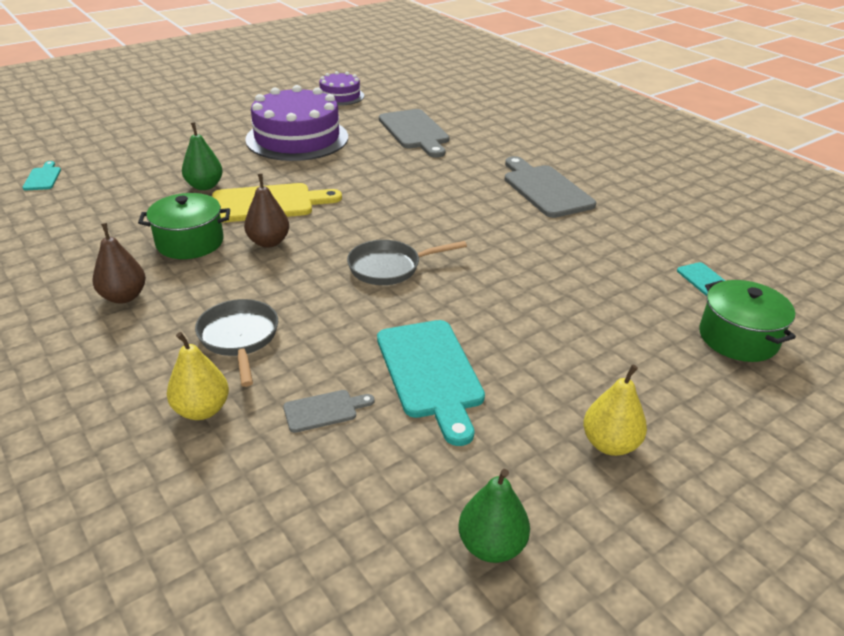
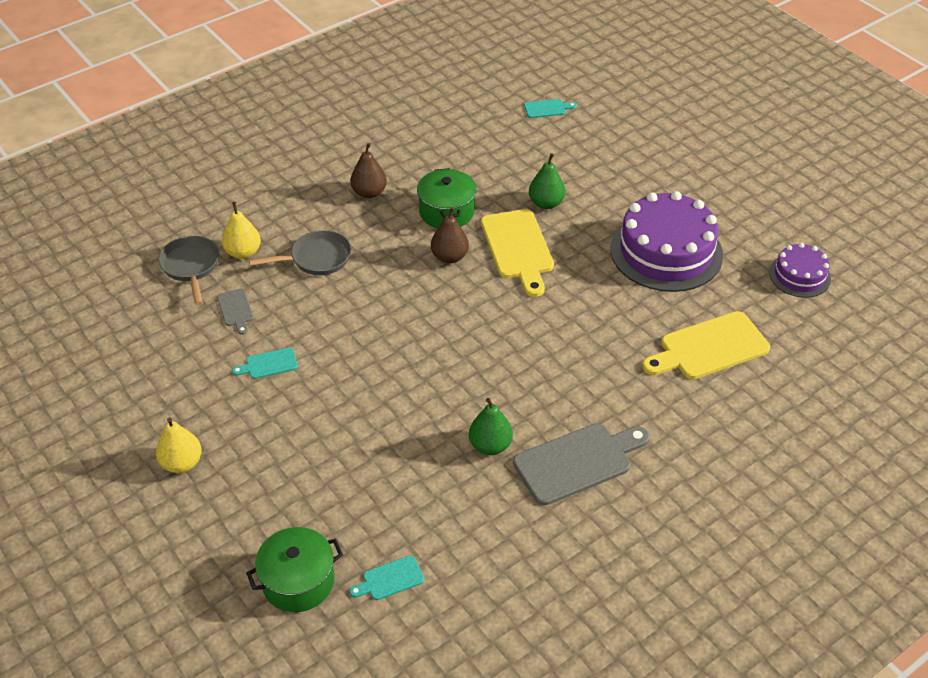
camera: 90 degrees right, 10 degrees up
grey pan [347,240,467,285] -> grey pan moved to [158,236,219,305]
turquoise cutting board [377,320,485,446] -> turquoise cutting board [232,347,298,379], size x0.49
grey cutting board [379,109,449,158] -> yellow cutting board [642,311,770,379]
green pear [459,469,530,563] -> green pear moved to [469,398,513,455]

